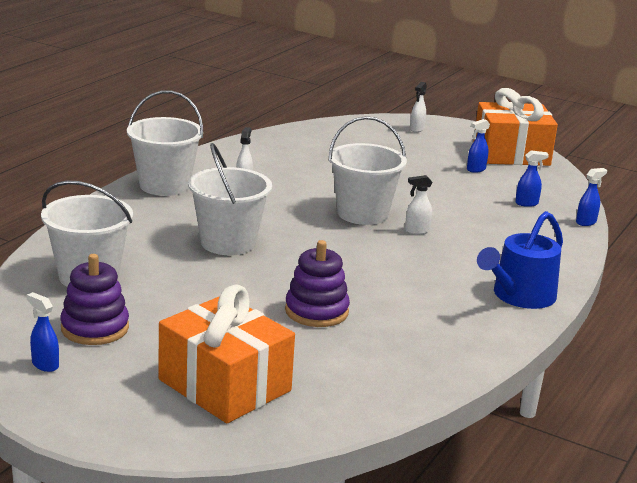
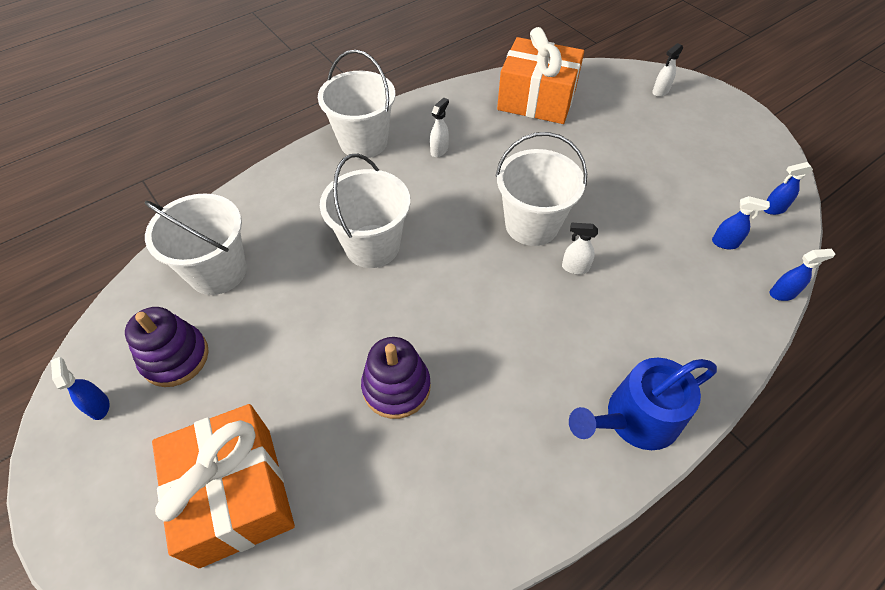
camera: 25 degrees right, 30 degrees up
blue spray bottle [467,119,490,173] -> blue spray bottle moved to [763,162,813,215]
orange gift [473,88,558,166] -> orange gift moved to [497,27,584,124]

